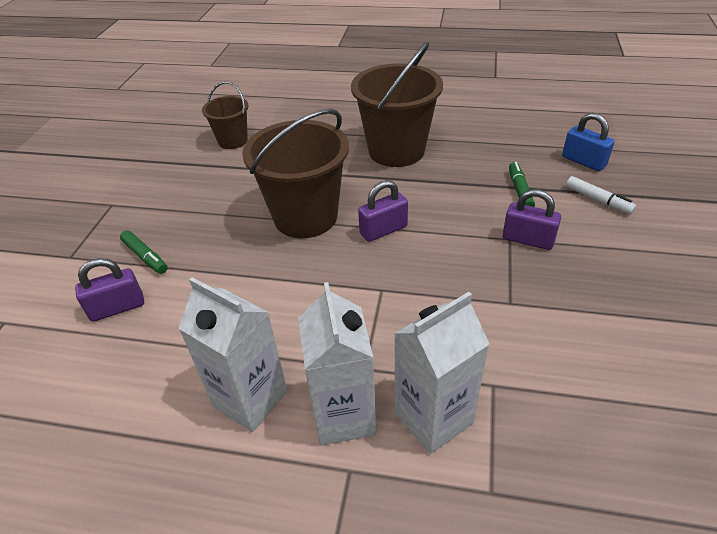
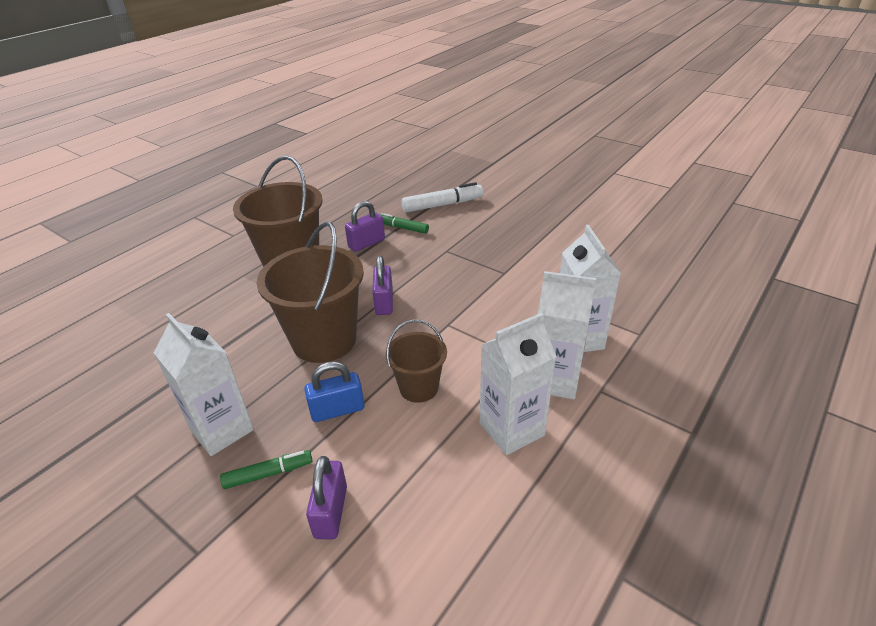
camera: 65 degrees left, 5 degrees down
brown bucket [202,81,248,149] -> brown bucket moved to [386,320,447,403]
purple padlock [503,189,561,250] -> purple padlock moved to [345,201,385,252]
blue padlock [562,113,615,171] -> blue padlock moved to [304,361,364,422]
white marker [566,176,636,214] -> white marker [402,182,483,213], size x1.60
none -> white carton [154,313,254,456]

